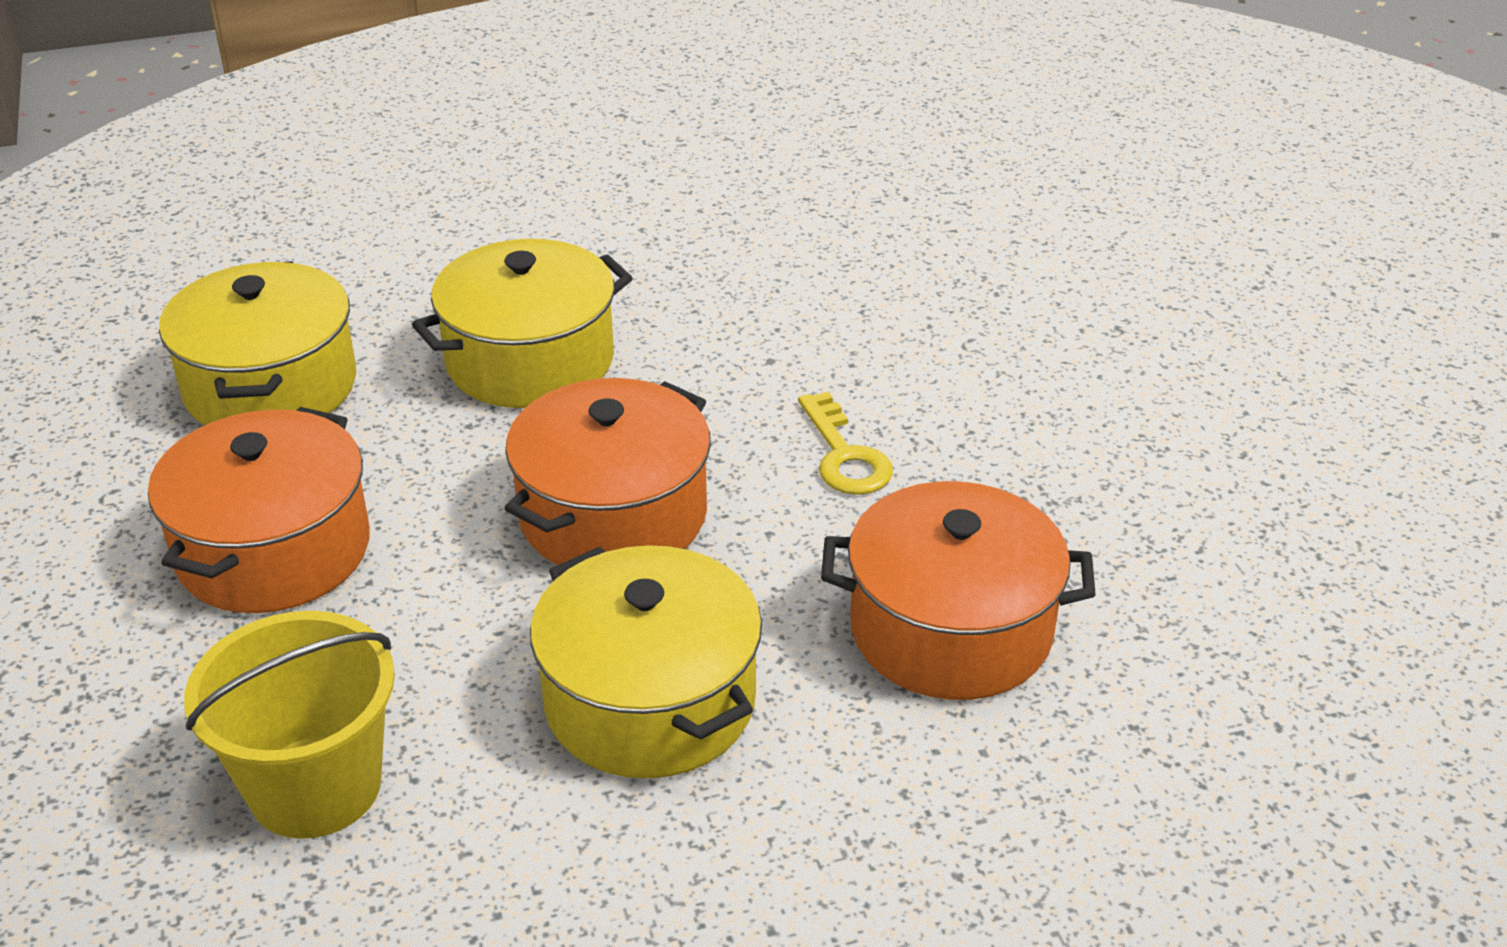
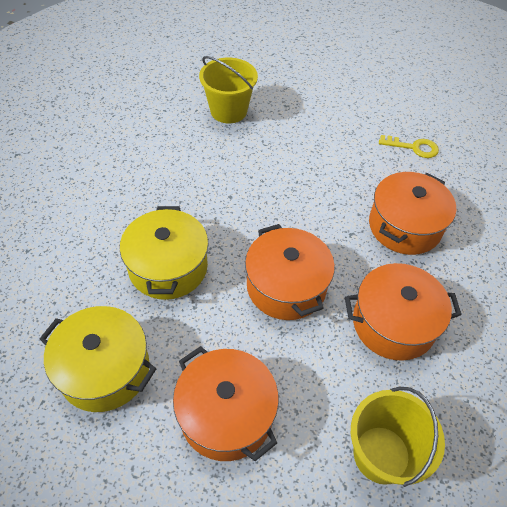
camera: 60 degrees left, 15 degrees up
yellow pot [530,545,762,778] -> orange pot [345,263,461,361]
yellow key [798,392,893,495] -> yellow key moved to [379,135,439,158]
none -> yellow bucket [199,56,258,123]

